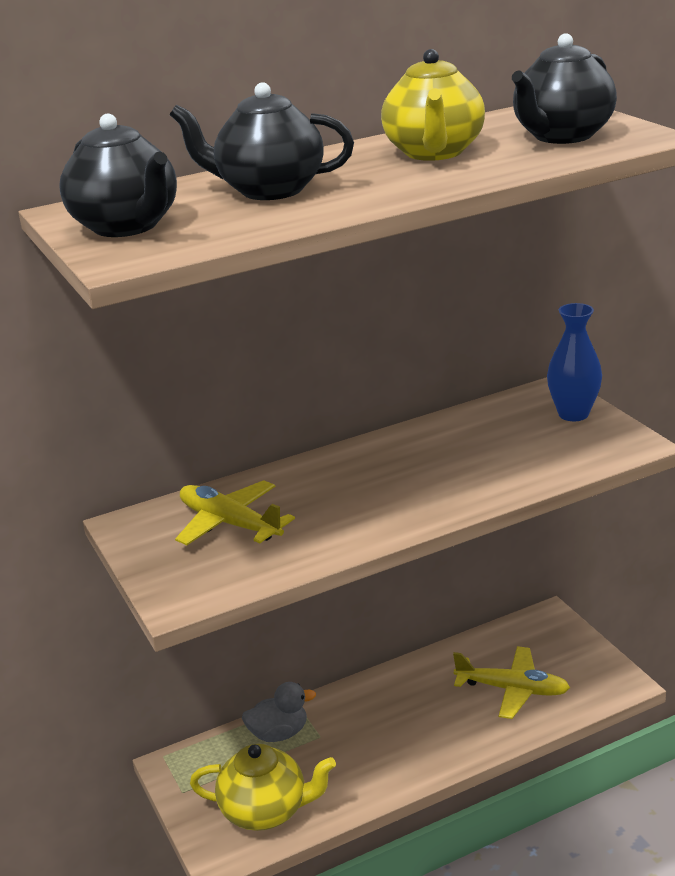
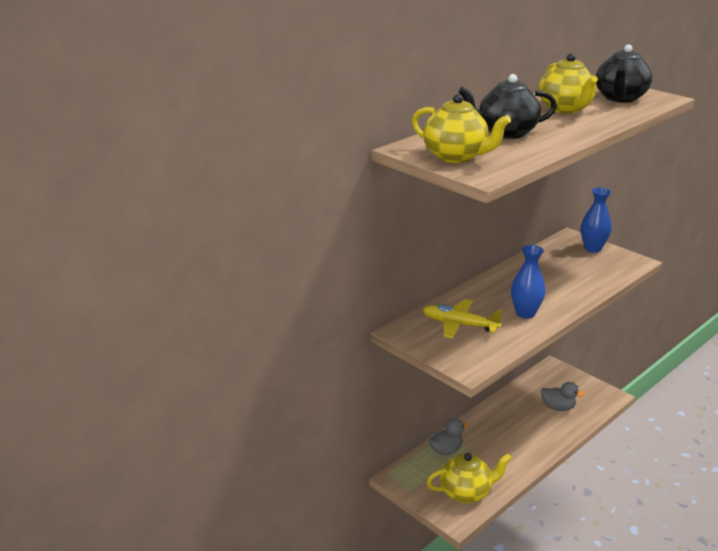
camera: 20 degrees left, 0 degrees up
black teapot [59,114,177,237] -> yellow teapot [412,94,511,163]
yellow plane [453,646,570,719] -> grey duck [541,382,585,411]
none -> blue vase [511,245,546,319]

